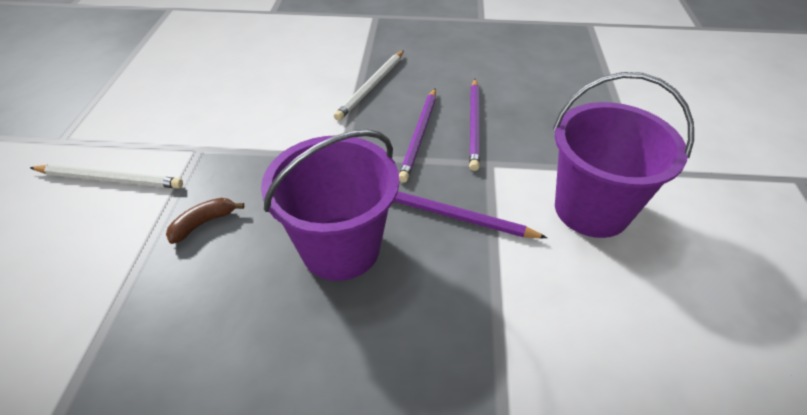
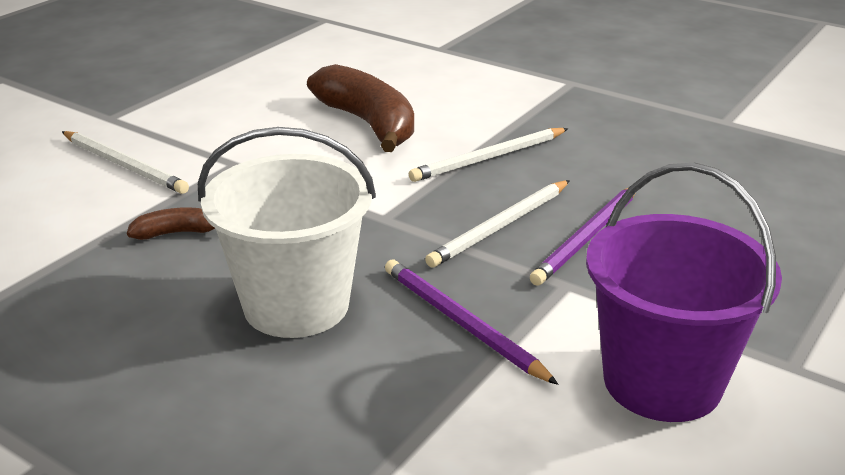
camera: 30 degrees right, 15 degrees down
purple bucket [261,130,399,281] -> white bucket [198,127,376,338]
purple pencil [399,88,436,182] -> white pencil [425,180,570,268]
none -> brown banana [307,64,414,152]

